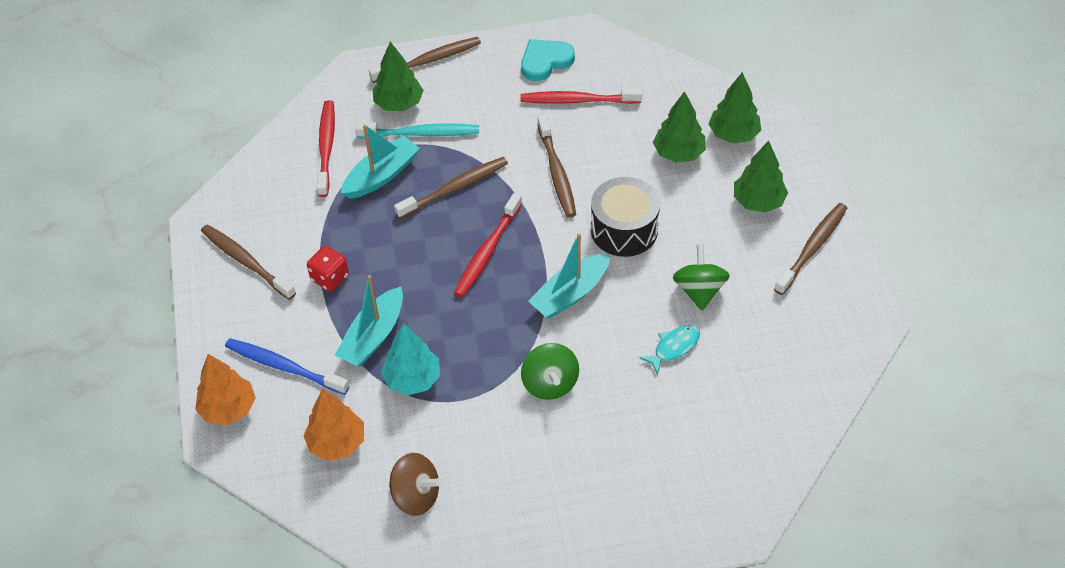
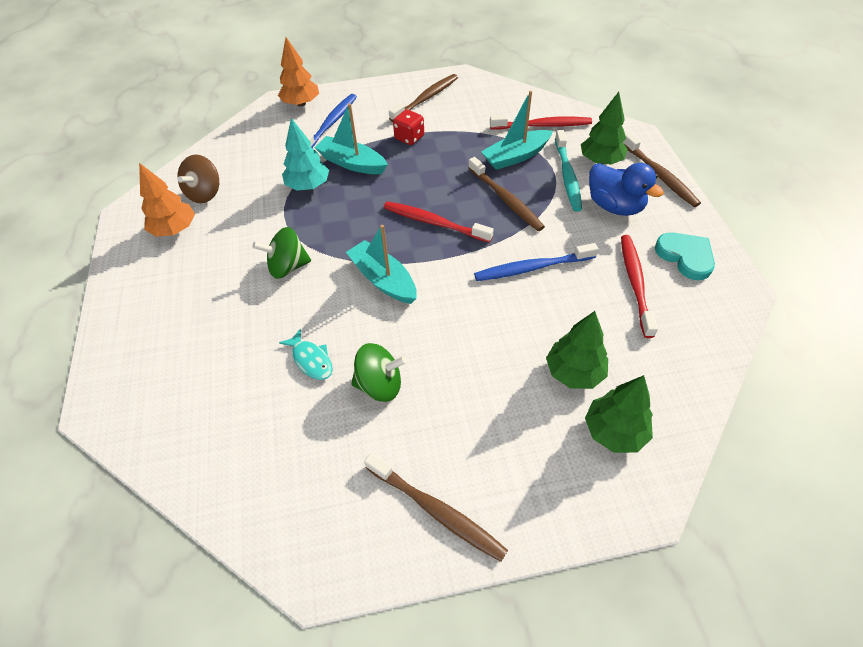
camera: 90 degrees right, 0 degrees up
orange tree [303,389,364,461] -> orange tree moved to [139,163,195,237]
turquoise boat [341,125,420,199] -> turquoise boat turned 105 degrees clockwise [481,91,553,170]
brown toothbrush [537,115,576,218] -> blue toothbrush [474,243,598,281]
black drum [591,177,660,257] -> none
green tree [734,141,788,212] -> none
none -> blue duck [589,163,664,216]

